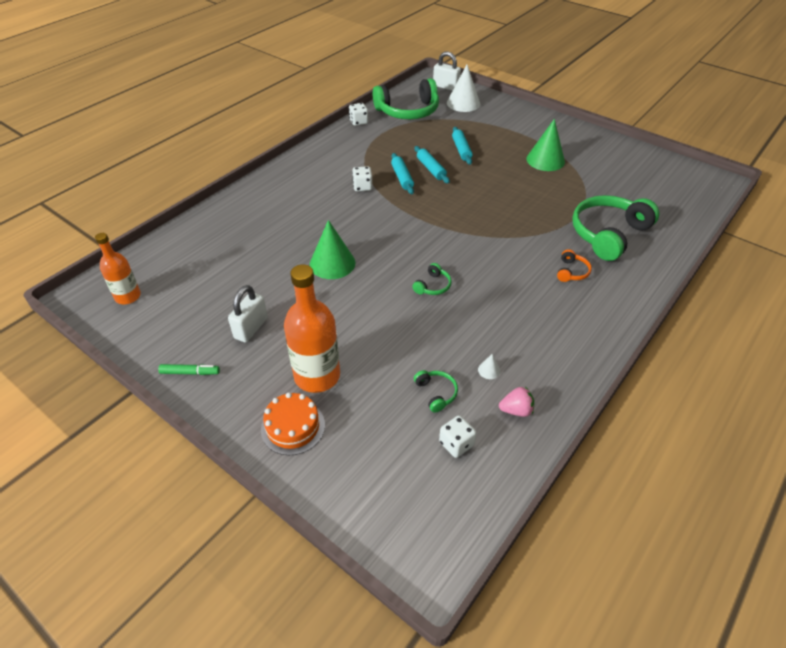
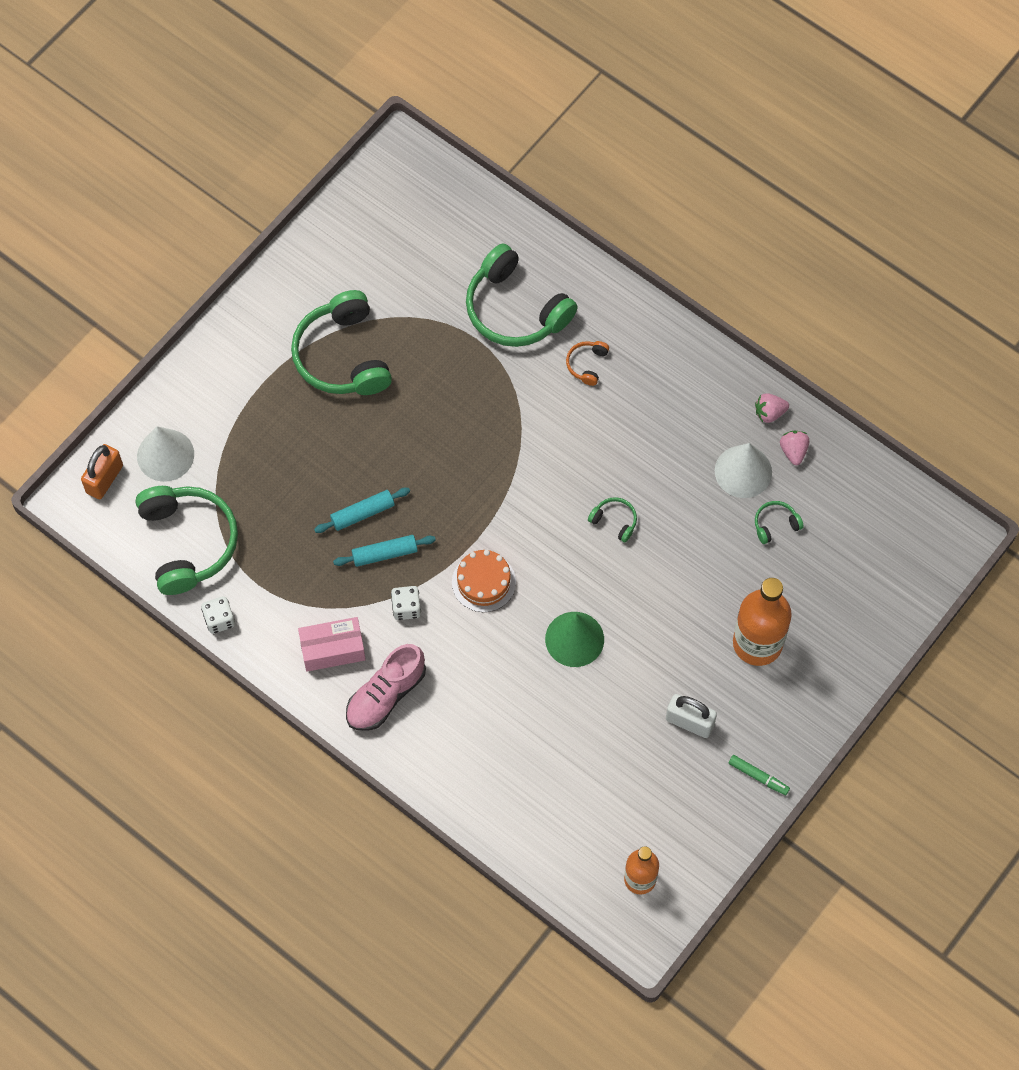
camera: 90 degrees left, 20 degrees up
green marker [158,364,220,375] -> green marker turned 120 degrees clockwise [729,755,790,795]
orange cake [261,392,325,455] -> orange cake moved to [452,550,516,612]
white padlock [433,52,461,91] -> orange padlock [81,444,123,499]
white dice [439,415,476,458] -> none
turquoise rolling pin [452,127,473,165] -> none
white cone [478,354,500,379] -> white cone [715,443,772,498], size x2.43
green cone [526,119,565,171] -> green headphones [291,290,392,395]
orange headphones [557,249,592,282] -> orange headphones turned 90 degrees counterclockwise [566,341,609,386]
none -> pink box [298,617,366,672]
none -> pink shoe [346,644,426,731]
none -> pink strawberry [755,393,789,423]

